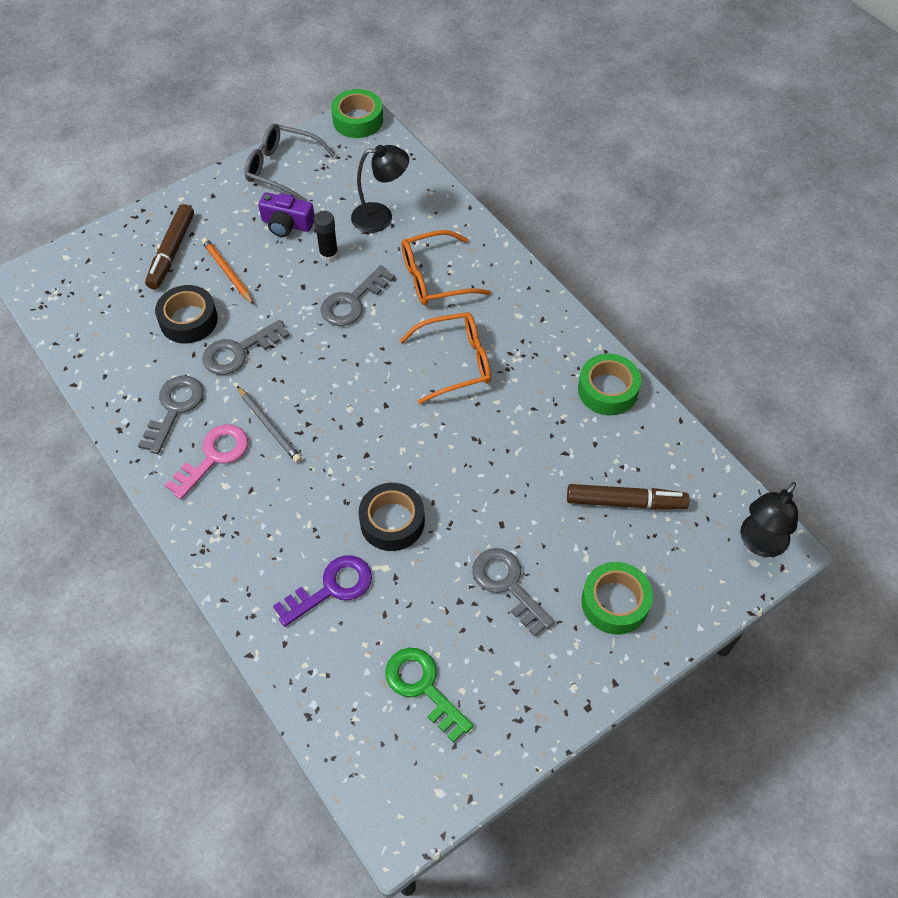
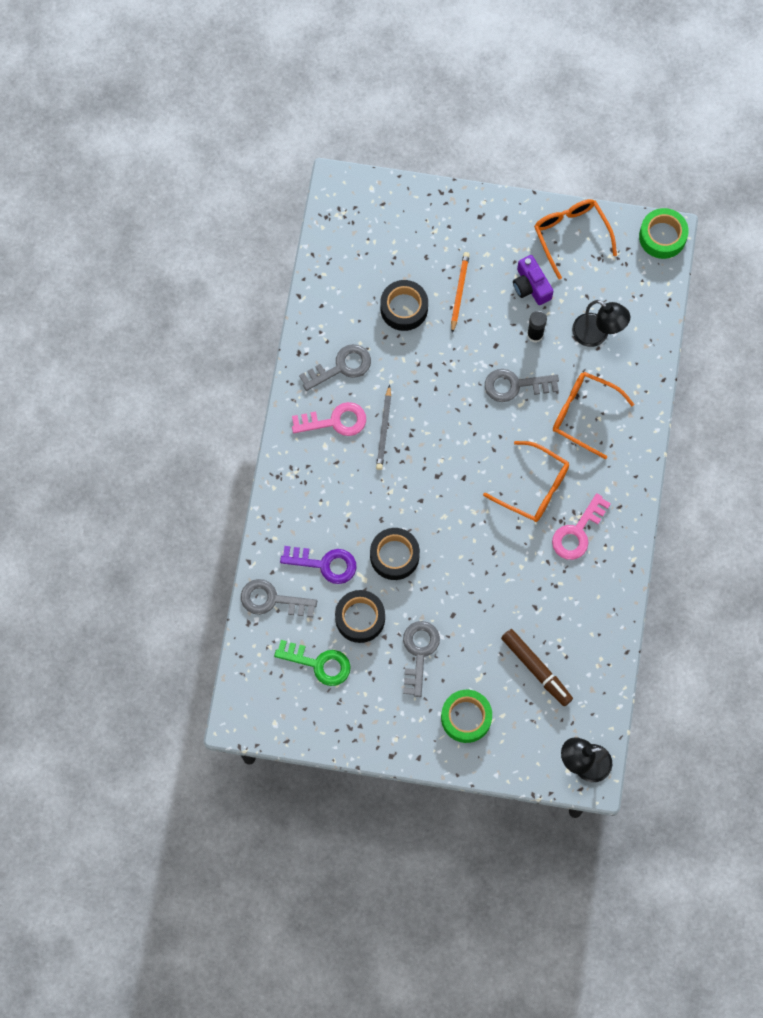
camera: 45 degrees right, 15 degrees up
brown marker [145,204,194,290] -> none
grey key [202,320,290,375] -> grey key moved to [241,579,317,617]
grey glasses [244,124,336,201] -> orange glasses [534,199,617,280]
green key [385,648,474,743] -> green key turned 105 degrees clockwise [274,640,351,686]
green tape [578,354,641,415] -> none
none -> black tape [335,590,385,643]
none -> pink key [552,493,611,560]

